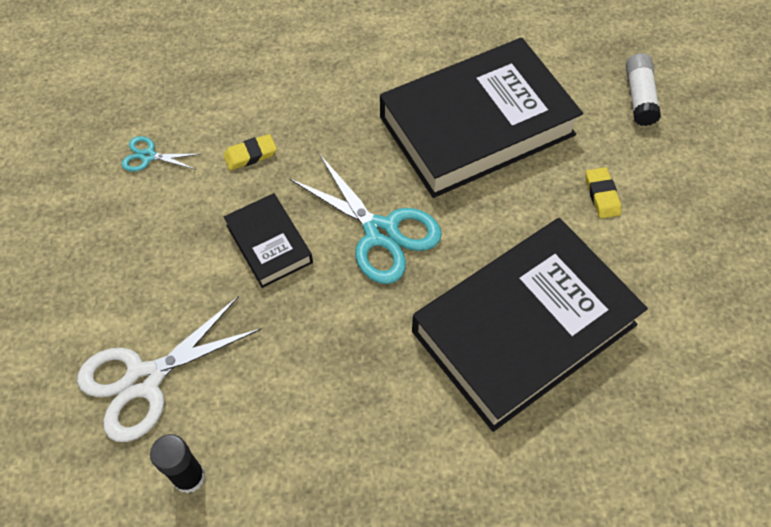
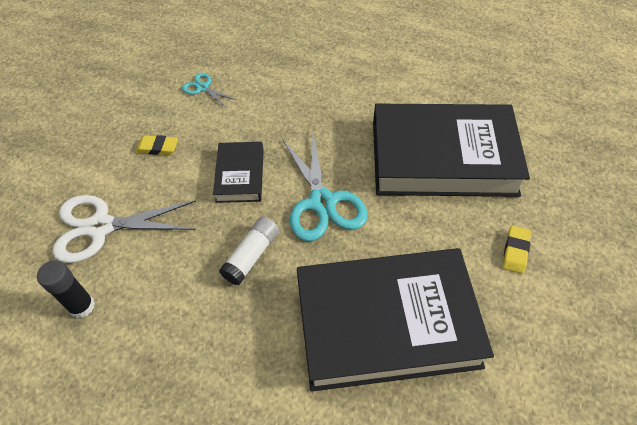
camera: 30 degrees right, 5 degrees down
yellow eraser [223,134,277,171] -> yellow eraser moved to [136,135,178,155]
white glue stick [626,53,661,126] -> white glue stick moved to [219,217,279,286]

